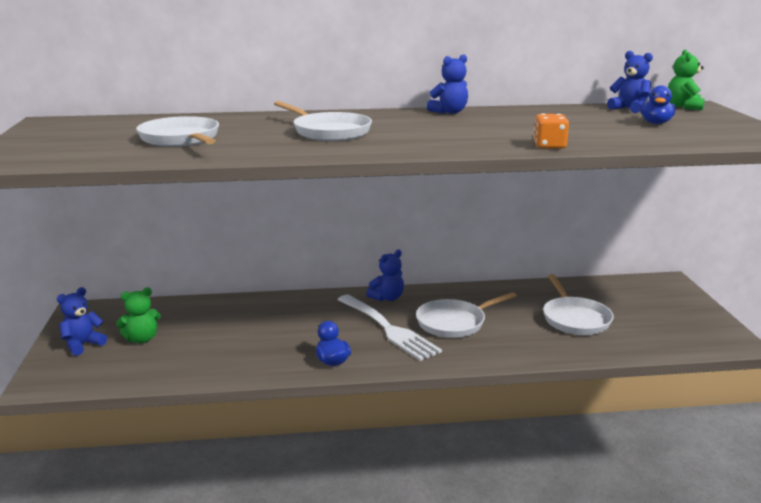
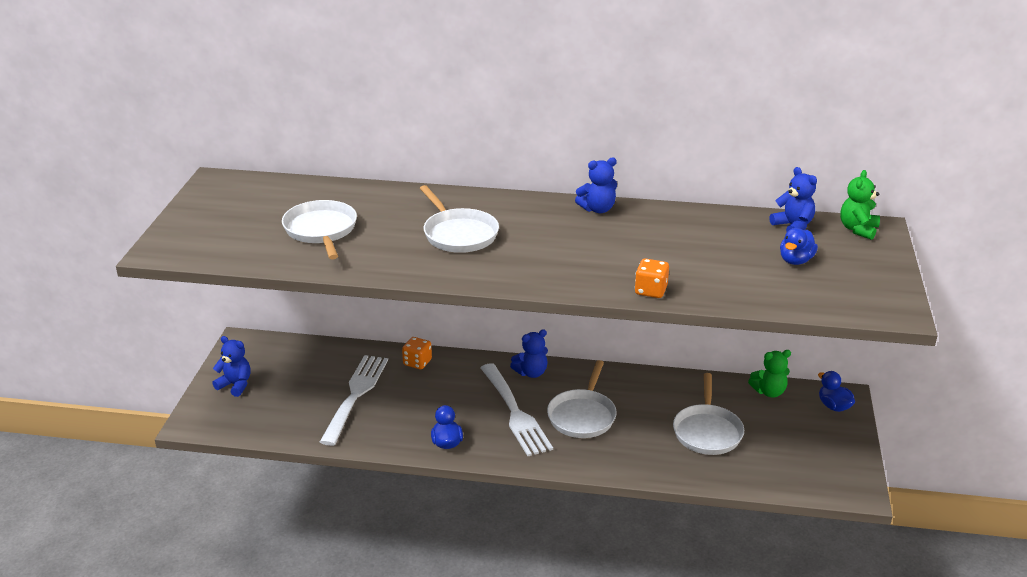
camera: 15 degrees right, 10 degrees up
blue teddy bear [57,287,107,356] -> blue teddy bear turned 60 degrees clockwise [212,336,251,397]
green teddy bear [116,287,161,343] -> green teddy bear moved to [748,350,791,398]
white pan [416,292,517,338] -> white pan turned 60 degrees counterclockwise [547,360,617,438]
none -> white fork [320,355,388,446]
none -> orange dice [402,337,432,369]
none -> blue duck [818,371,855,412]

